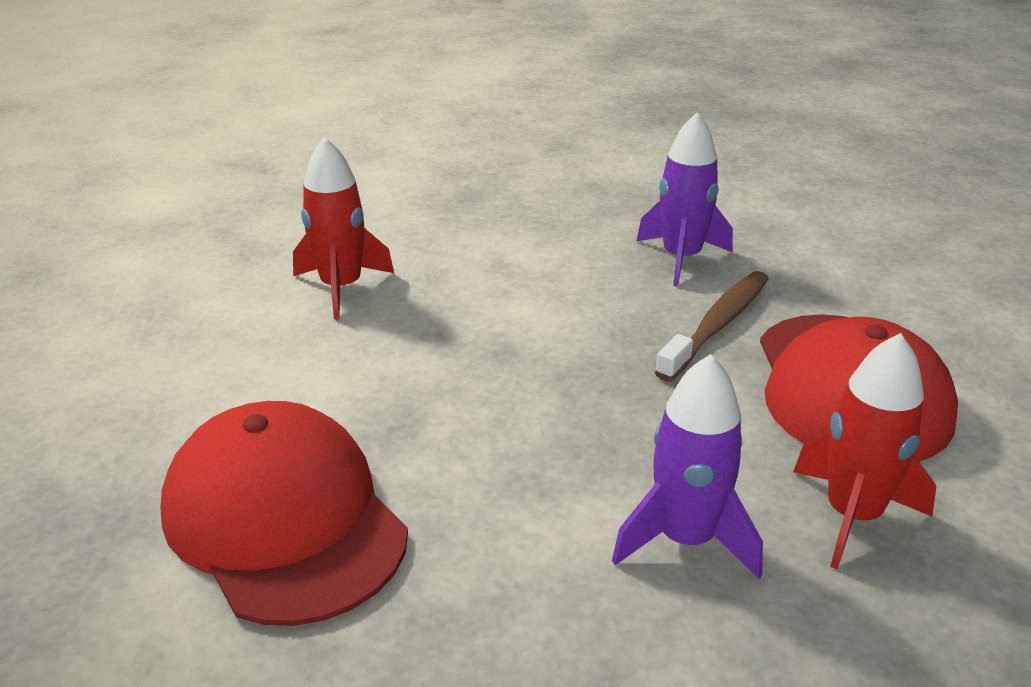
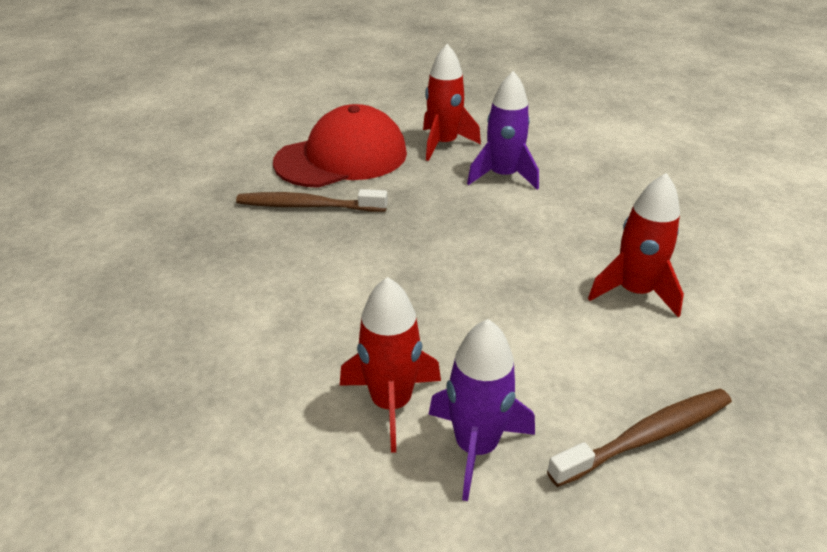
camera: 120 degrees left, 5 degrees up
red cap [160,401,408,626] -> red rocket [588,173,684,317]
purple rocket [637,113,733,286] -> purple rocket moved to [429,319,535,501]
none -> brown toothbrush [547,389,732,487]

